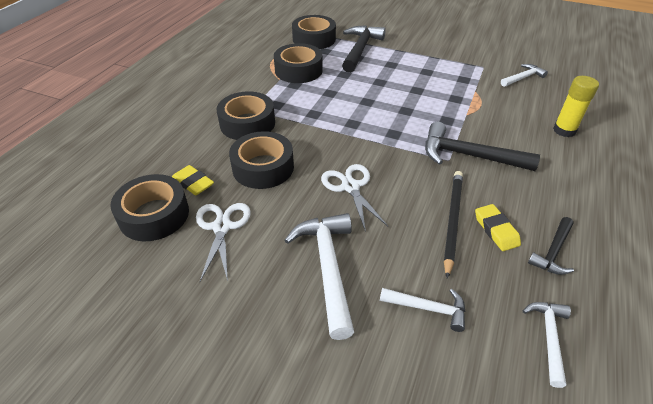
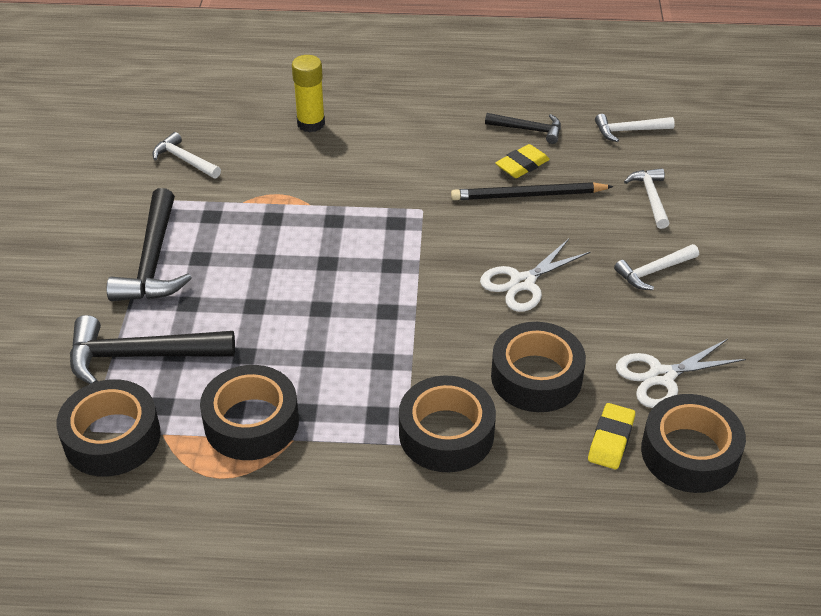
camera: 110 degrees left, 0 degrees up
white hammer [284,213,354,340] -> white hammer [614,244,699,290], size x0.57
black hammer [425,122,540,171] -> black hammer moved to [107,188,192,301]

